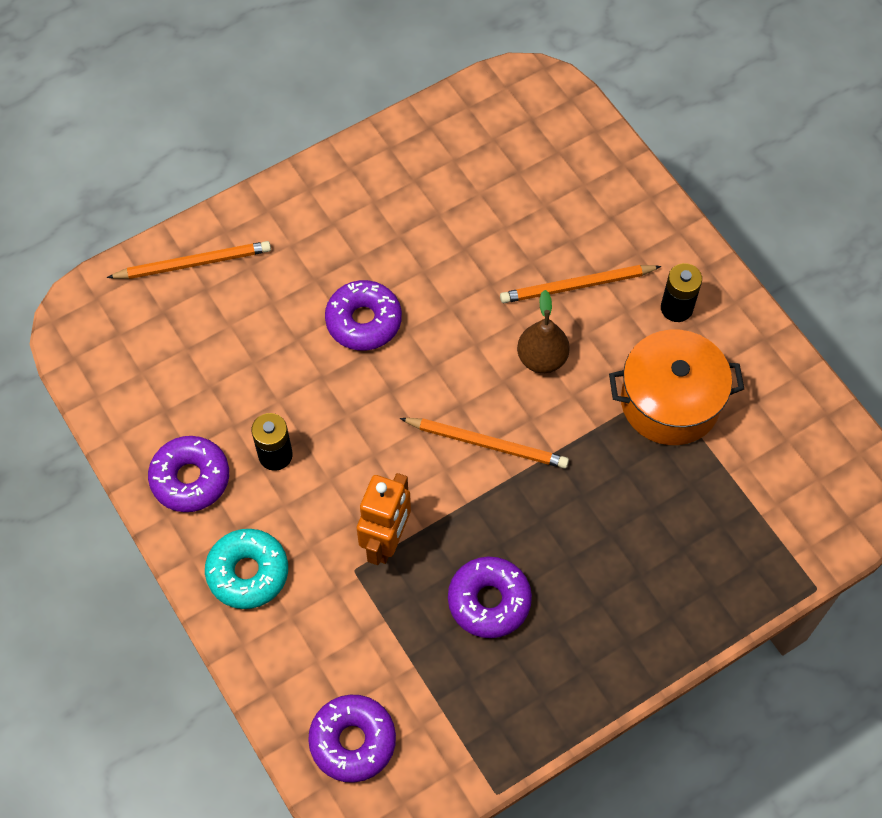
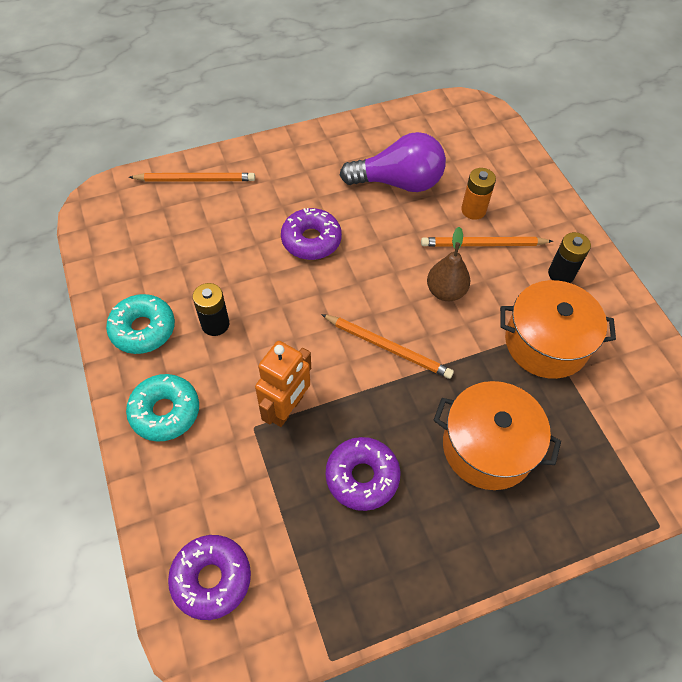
camera: 10 degrees right, 5 degrees down
purple donut [148,436,229,512] -> turquoise donut [106,294,175,354]
none -> purple light bulb [340,132,446,192]
none -> orange pot [434,381,561,490]
none -> orange battery [461,168,496,220]

